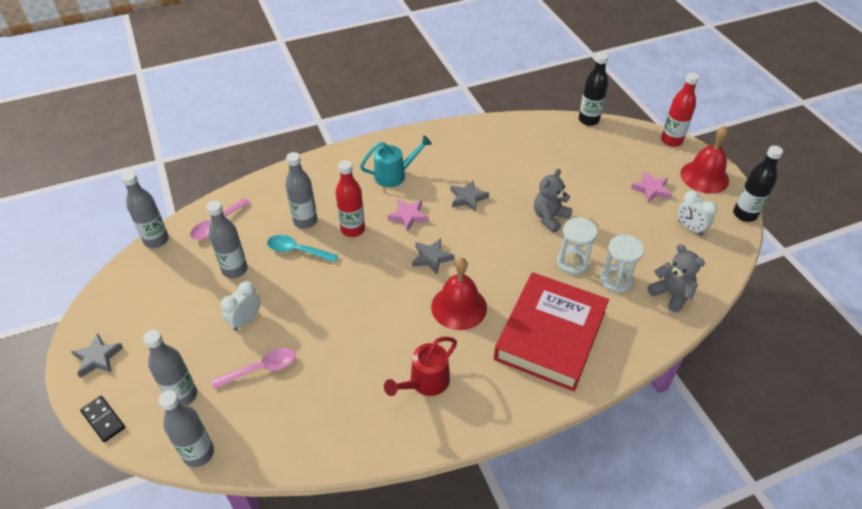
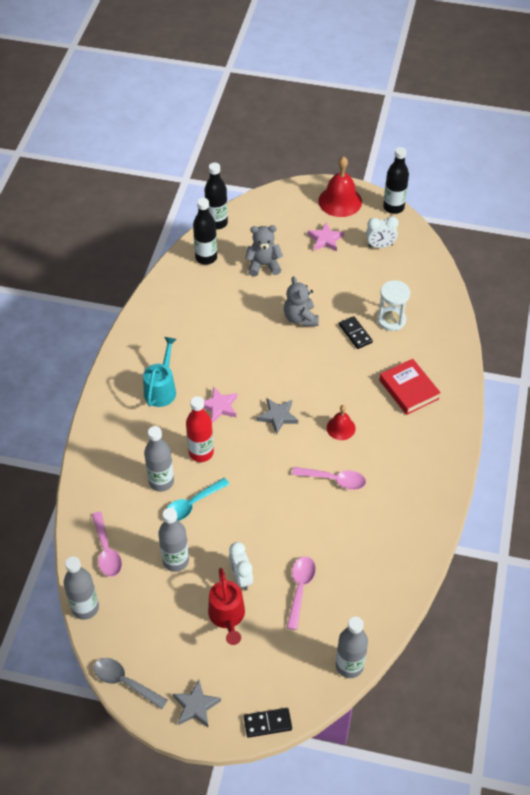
camera: 55 degrees left, 5 degrees up
grey bottle [143,330,197,405] -> none
red watering can [384,337,457,396] -> red watering can moved to [208,568,245,645]
red bell [431,258,487,330] -> red bell [327,405,355,440], size x0.57
grey star [450,180,489,212] -> none
red book [494,272,609,391] -> red book [379,359,441,415], size x0.56
white hourglass [557,218,597,275] -> black domino [339,316,373,349]
grey teddy bear [648,244,705,313] -> grey teddy bear moved to [245,225,283,276]
red bottle [661,73,699,147] -> none
none -> grey spoon [94,658,168,709]
none -> black bottle [193,198,217,265]
none -> pink spoon [292,467,366,490]

